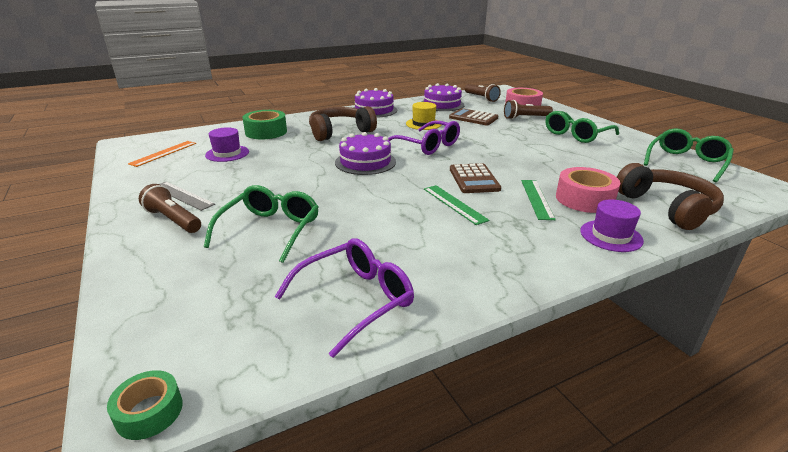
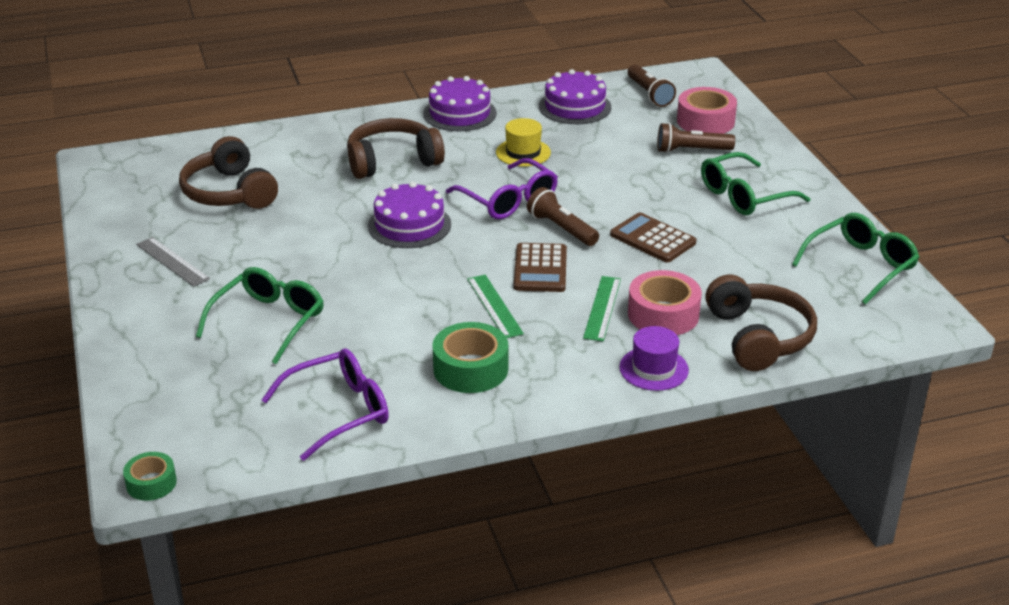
camera: 10 degrees right, 5 degrees up
orange ruler [128,141,196,167] -> none
brown flashlight [139,184,201,233] -> brown flashlight moved to [527,187,599,246]
purple hat [205,128,249,162] -> brown headphones [179,136,278,209]
green tape [243,110,287,139] -> green tape moved to [432,322,508,393]
brown calculator [449,108,498,125] -> brown calculator moved to [610,212,696,263]

